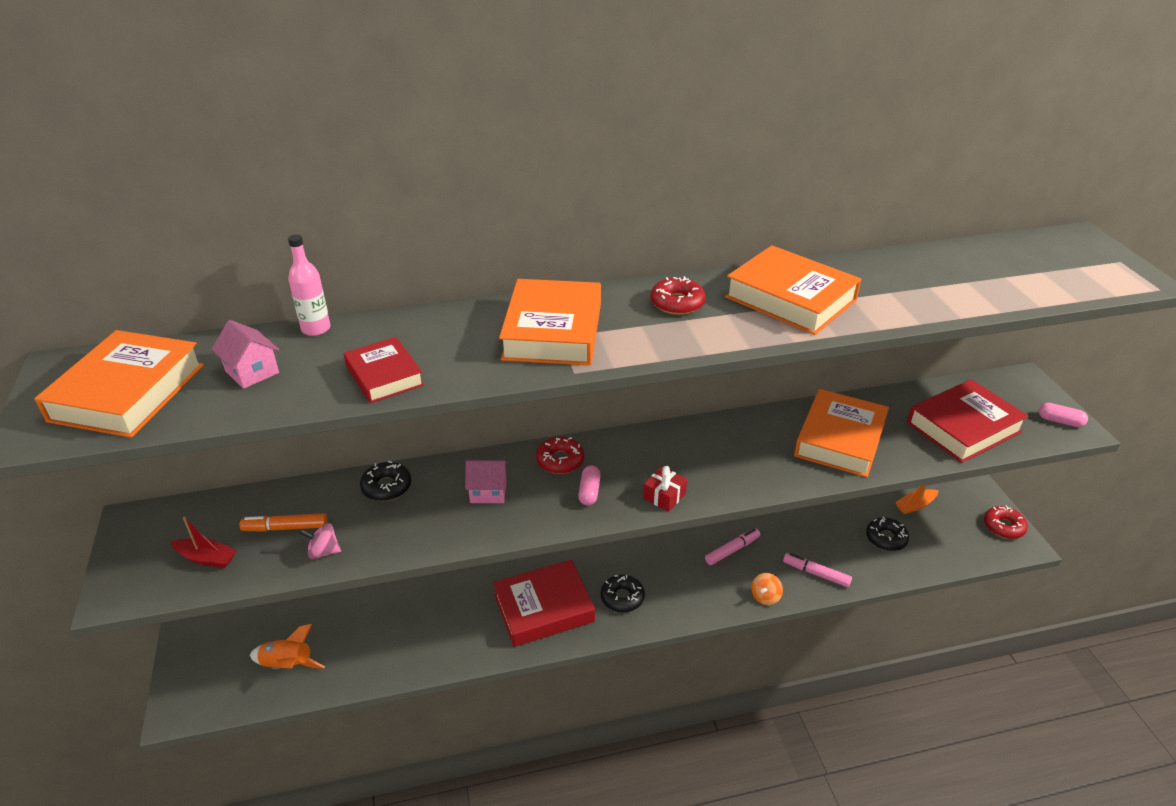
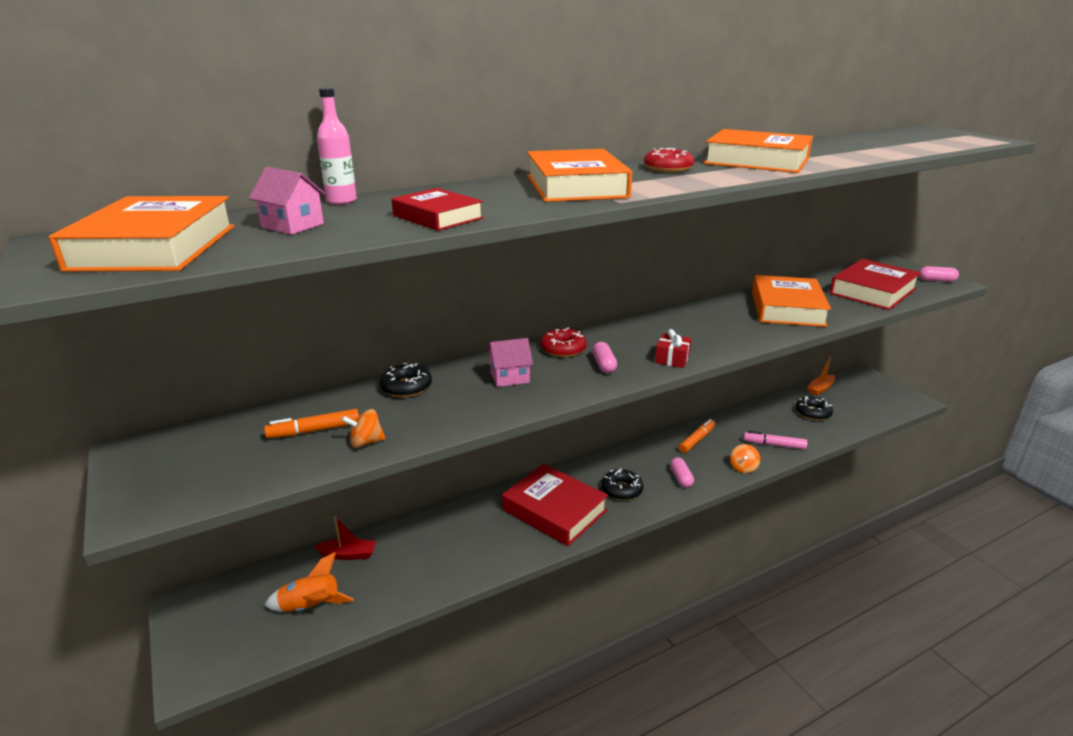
camera: 15 degrees left, 10 degrees down
red boat [170,516,237,568] -> red boat moved to [314,516,376,560]
pink spinning top [300,523,341,559] -> orange spinning top [342,409,385,448]
red book [493,560,595,647] -> red book turned 75 degrees clockwise [502,464,608,546]
pink marker [705,528,760,565] -> orange marker [679,419,715,453]
red donut [984,505,1028,539] -> none
none -> pink capsule [670,457,694,488]

